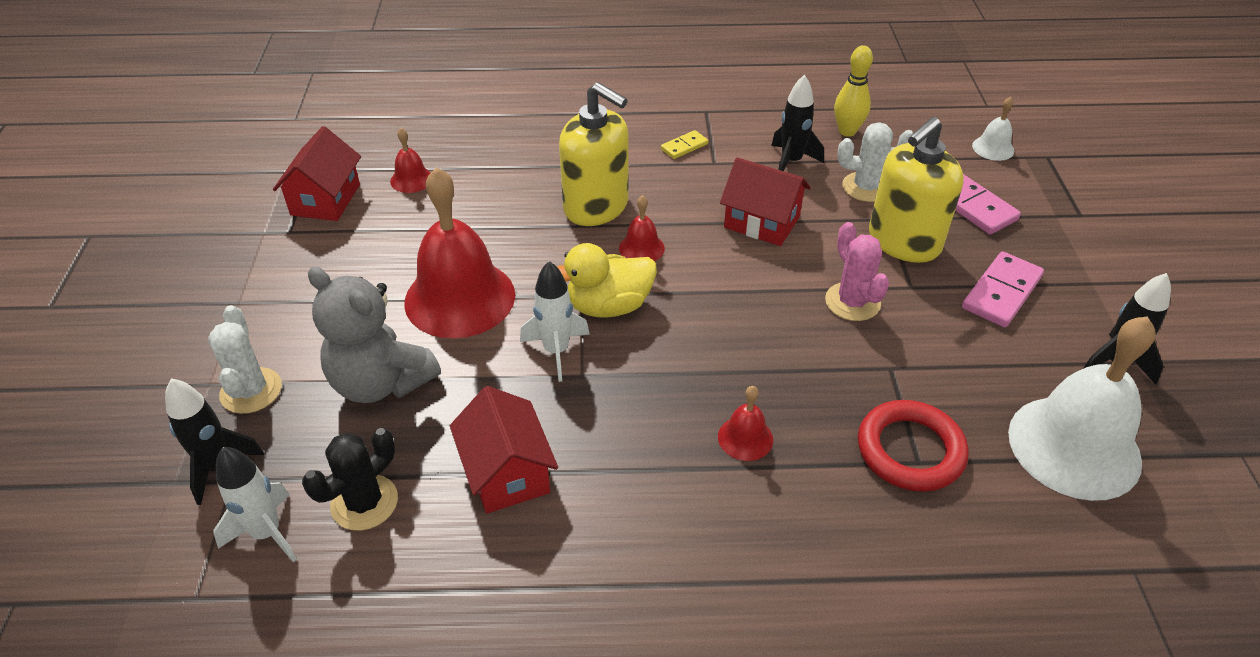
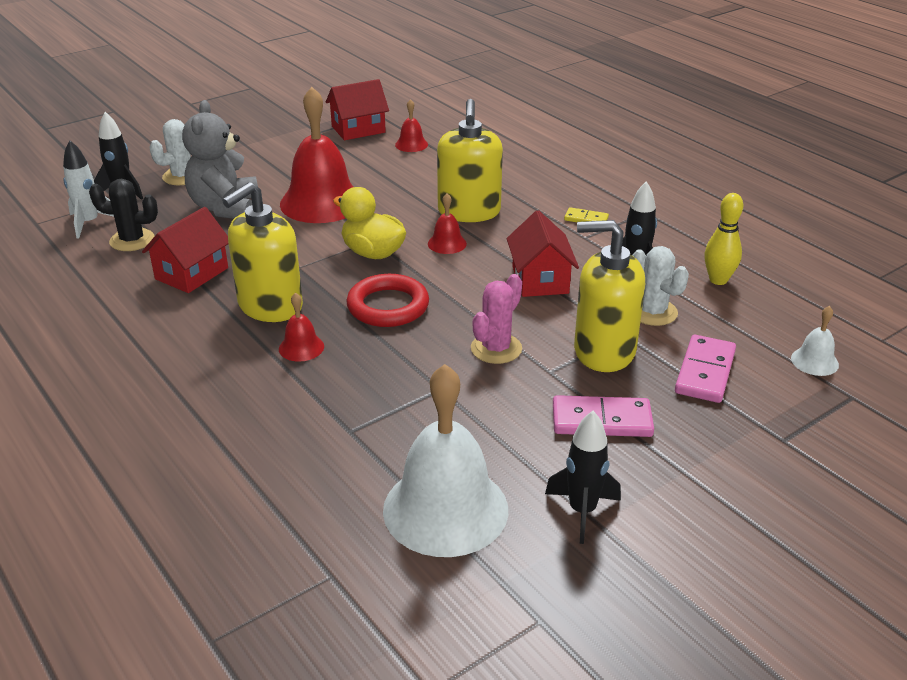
camera: 55 degrees right, 10 degrees down
white rocket [520,261,590,382] -> none
red ring [858,400,969,492] -> red ring moved to [346,274,429,327]
none -> yellow soap dispenser [222,182,303,322]

